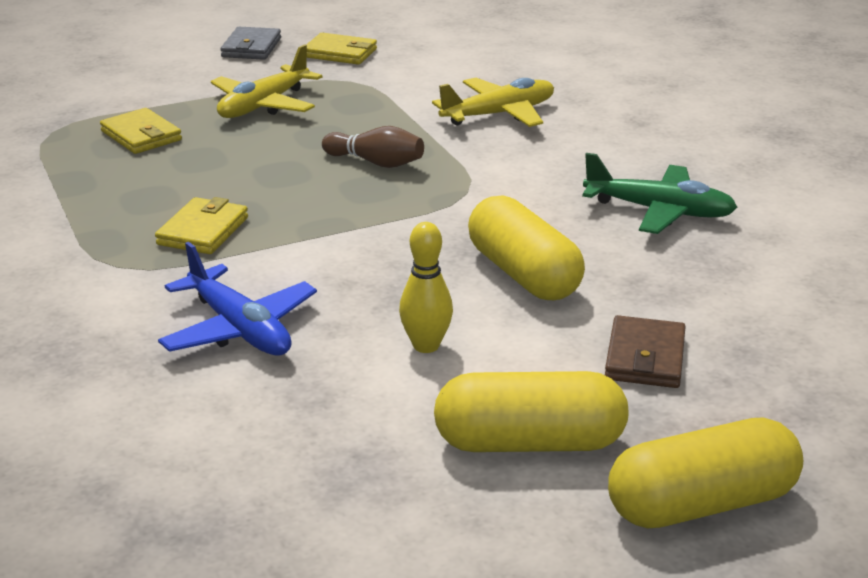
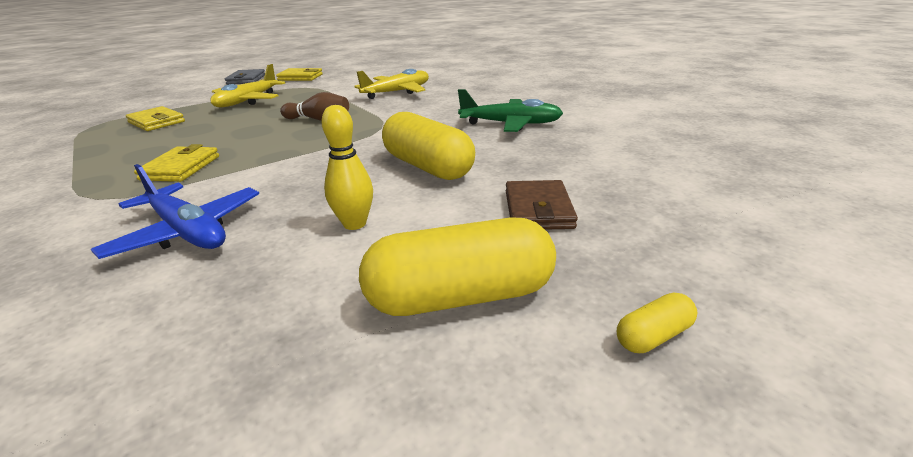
camera: 10 degrees left, 0 degrees up
yellow capsule [608,417,803,528] -> yellow capsule [617,293,697,353], size x0.43

